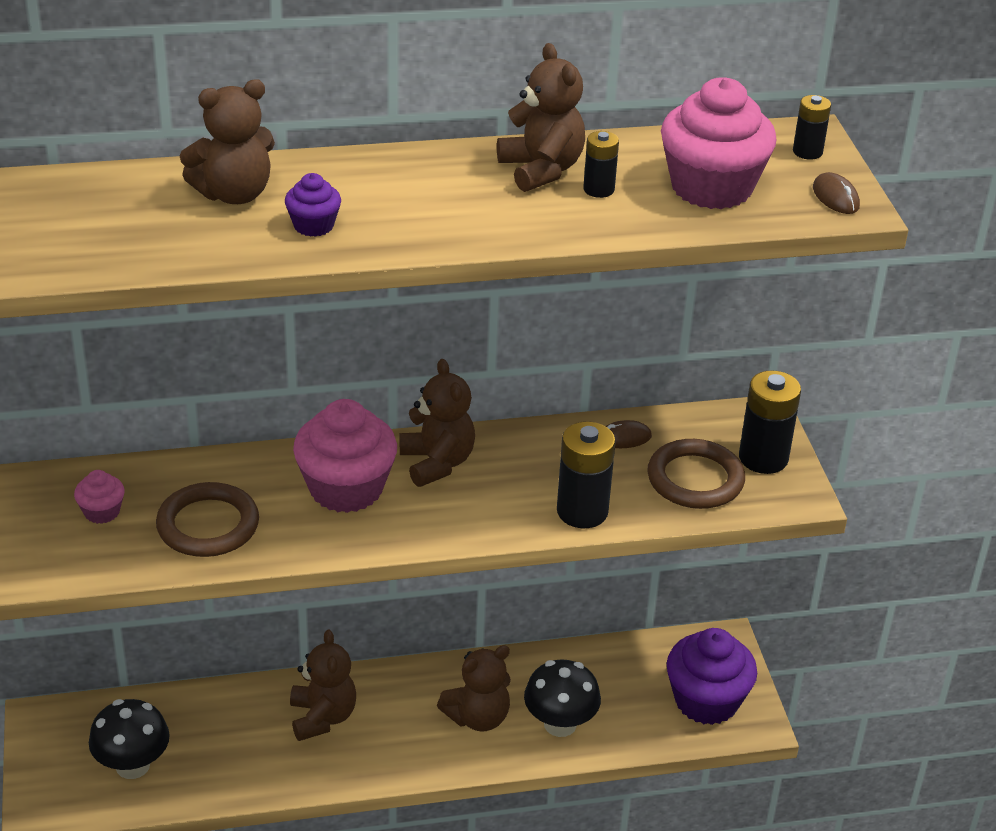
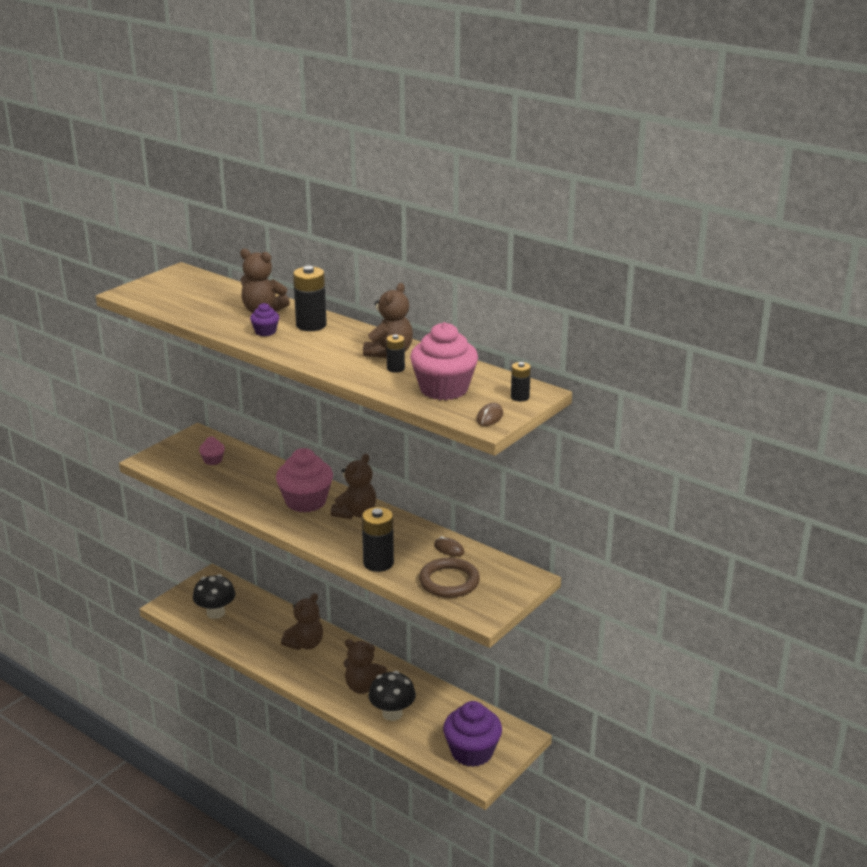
camera: 50 degrees right, 10 degrees down
brown ring [156,482,259,557] -> none
black battery [739,370,801,474] -> black battery moved to [293,266,327,331]

